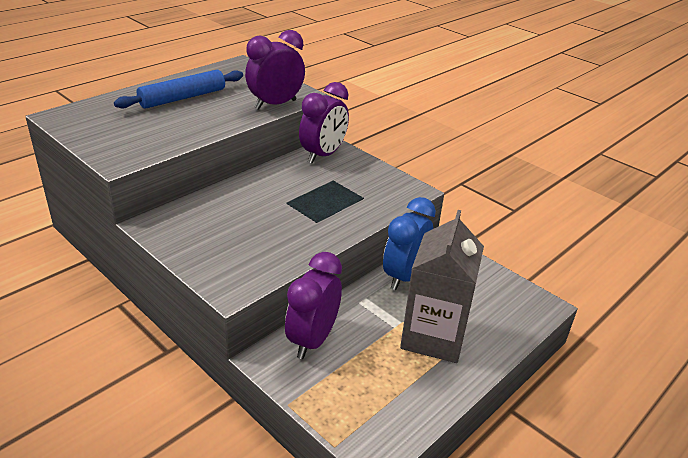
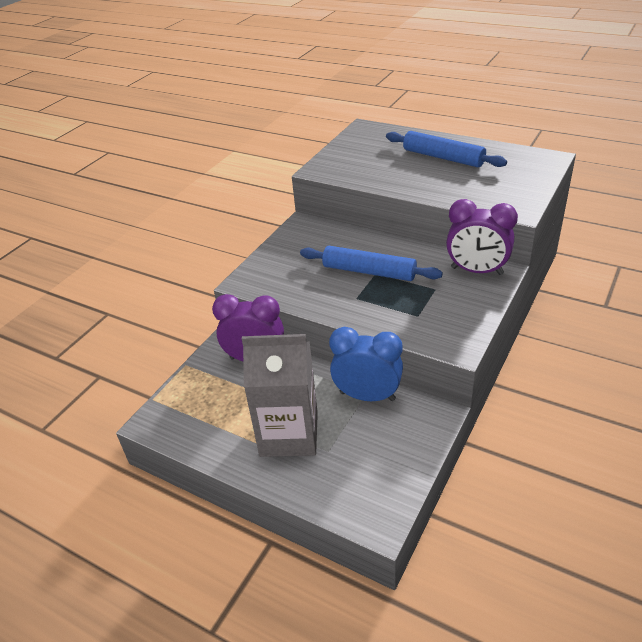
camera: 80 degrees right, 5 degrees up
purple clock [245,30,305,110] -> none
none -> blue rolling pin [300,246,443,281]

